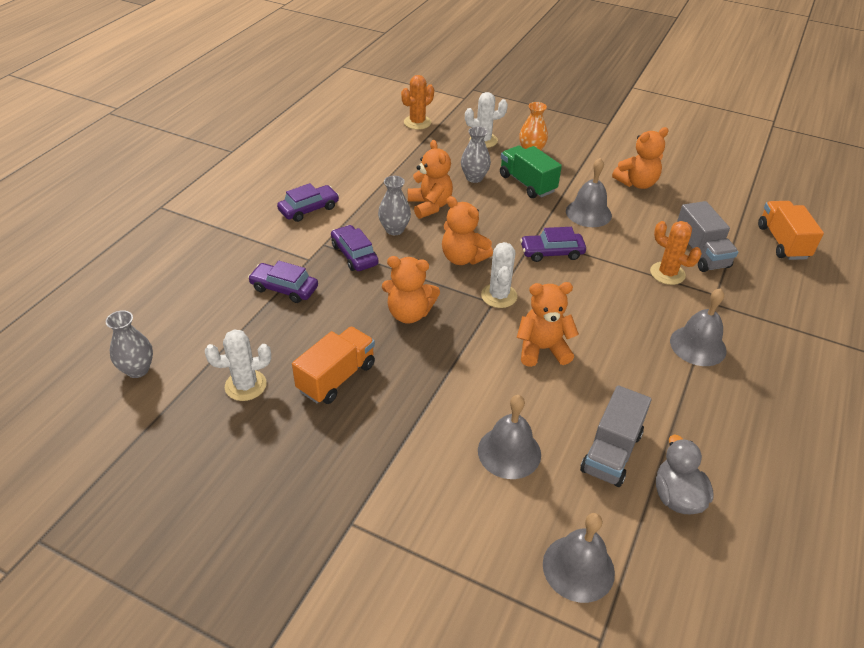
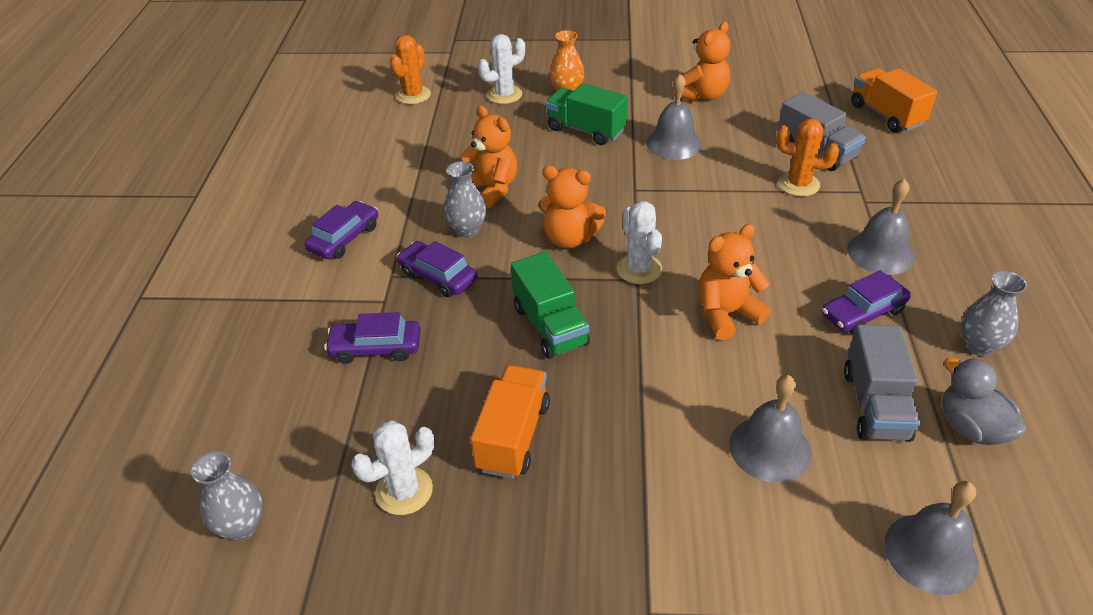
camera: 20 degrees left, 0 degrees up
orange teddy bear [382,256,440,324] -> green truck [511,252,590,359]
grey vase [461,126,491,183] -> grey vase moved to [961,271,1027,356]
purple car [520,227,586,262] -> purple car moved to [822,270,911,335]

